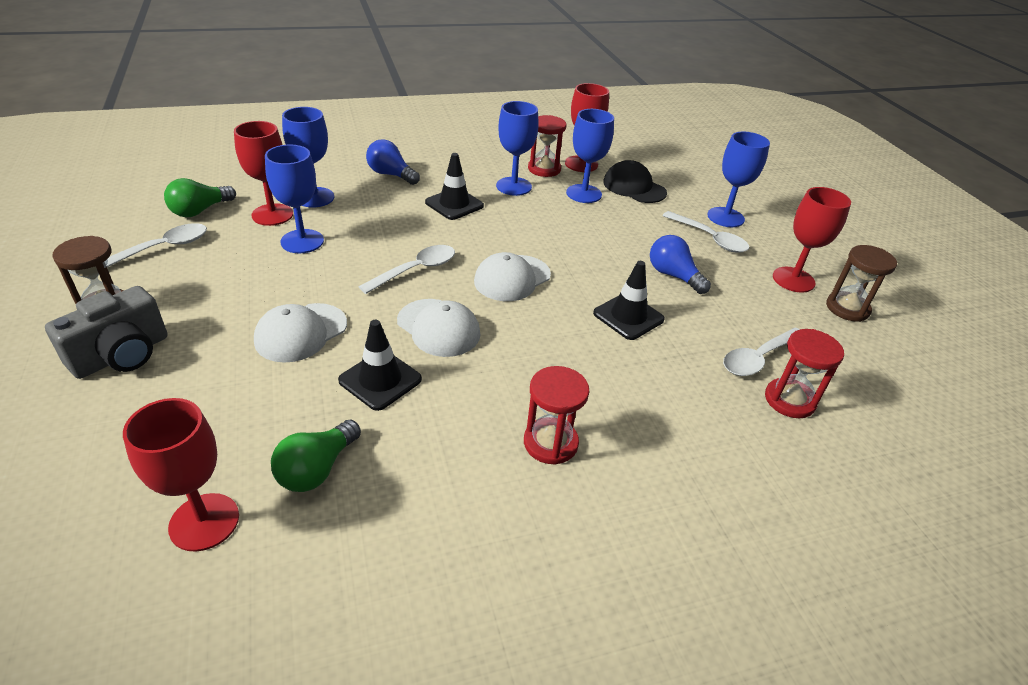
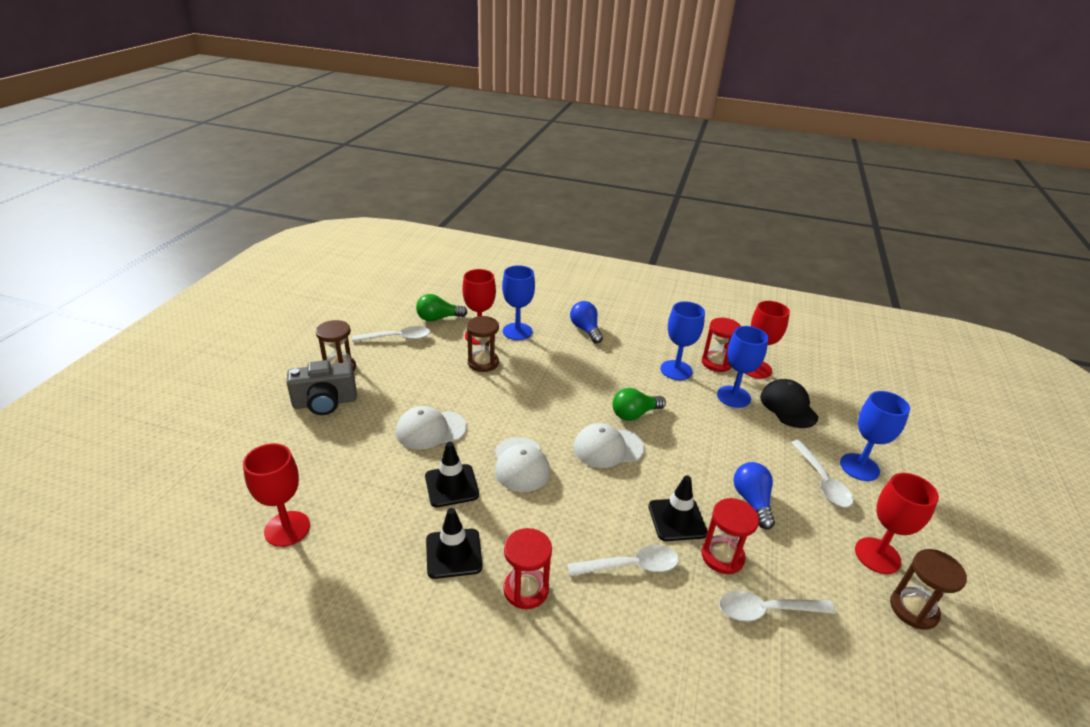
camera: 35 degrees right, 5 degrees down
blue goblet [265,144,324,253] -> brown hourglass [466,316,499,372]
green light bulb [271,420,361,492] -> green light bulb moved to [612,388,666,421]
white spoon [358,245,455,294] -> white spoon moved to [567,545,679,576]
black traffic cone [425,153,484,220] -> black traffic cone moved to [426,508,483,579]
red hourglass [765,329,844,418] -> red hourglass moved to [701,498,759,574]

